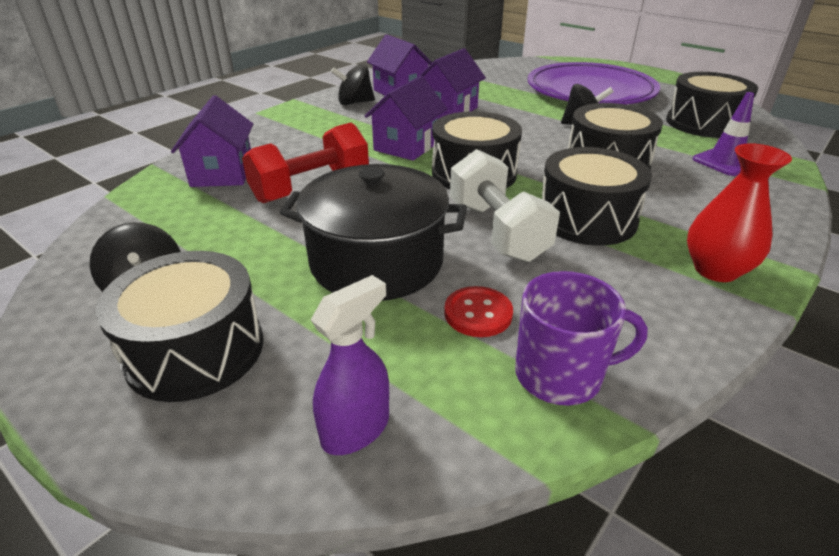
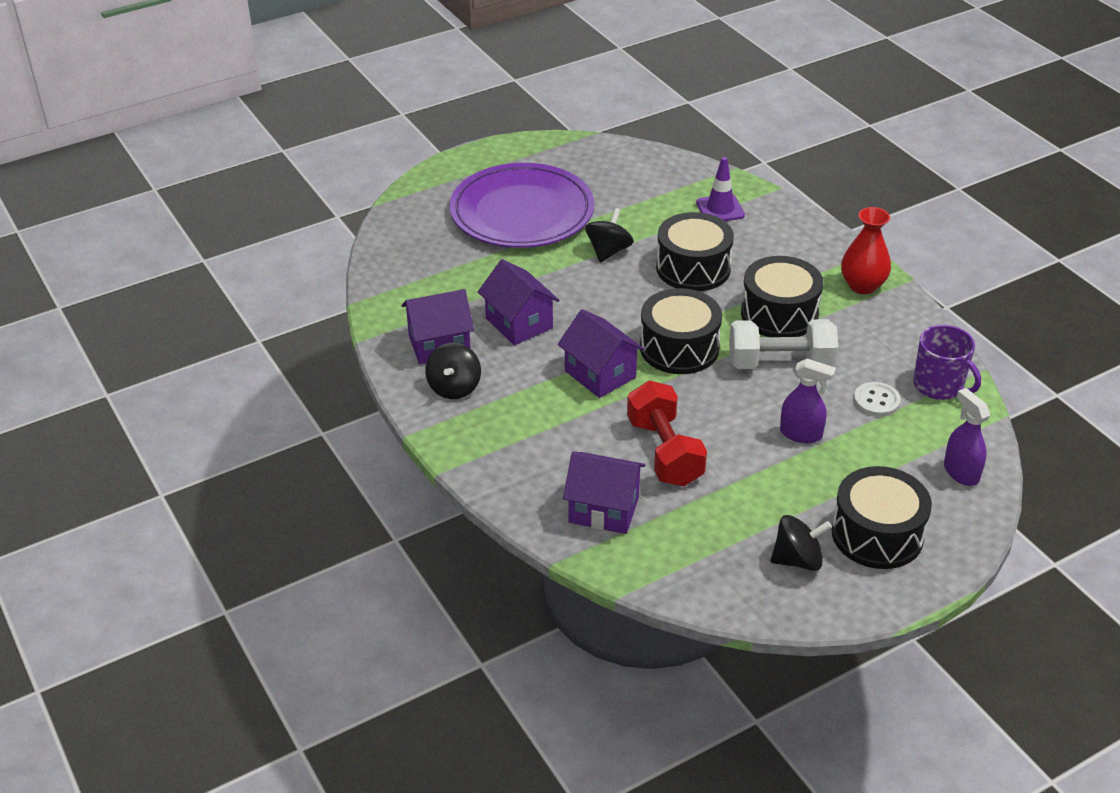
camera: 70 degrees left, 5 degrees up
black pot [280,164,467,301] -> purple spray bottle [780,358,836,443]
red button [444,286,513,337] -> white button [854,382,901,417]
purple mug [515,271,648,406] -> purple mug turned 120 degrees clockwise [913,325,981,400]
black drum [666,72,758,138] -> none

